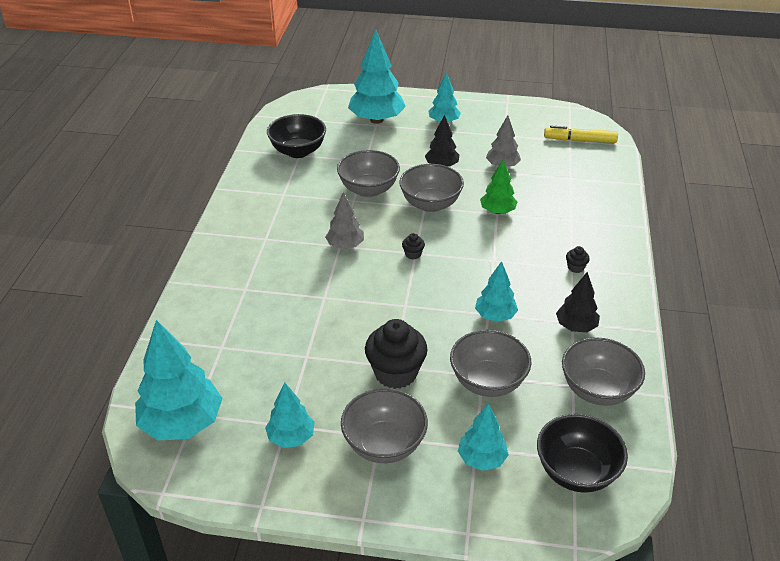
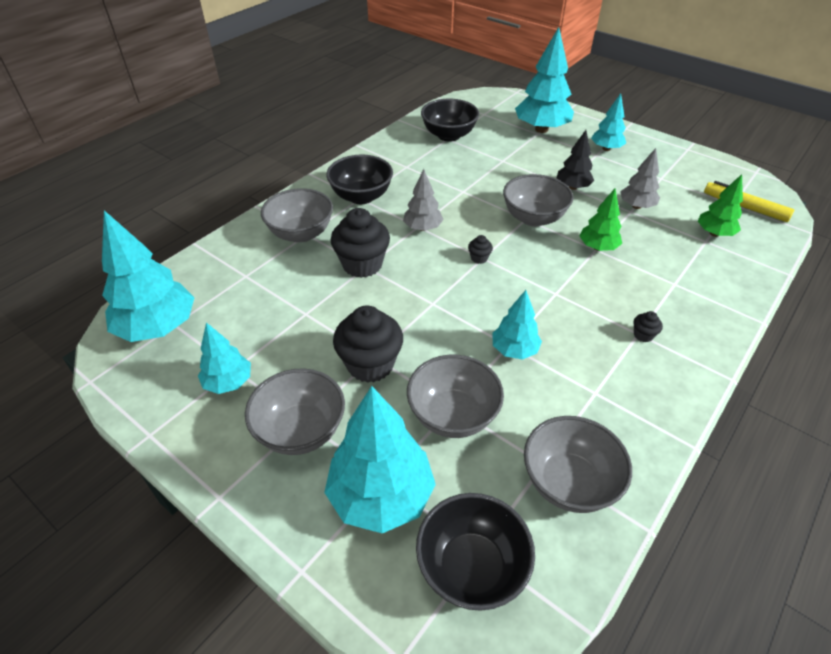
camera: 30 degrees right, 5 degrees up
grey bowl [337,150,400,197] -> grey bowl moved to [261,188,333,243]
turquoise tree [458,404,509,471] -> turquoise tree [324,386,436,533], size x1.77
black tree [556,272,600,332] -> none
none -> black bowl [326,154,393,204]
none -> black cupcake [330,208,390,278]
none -> green tree [698,174,743,237]

